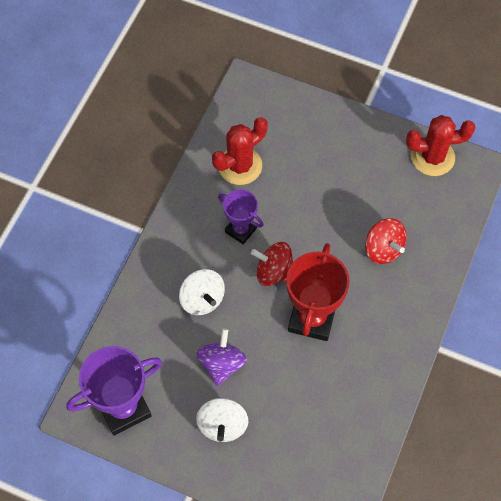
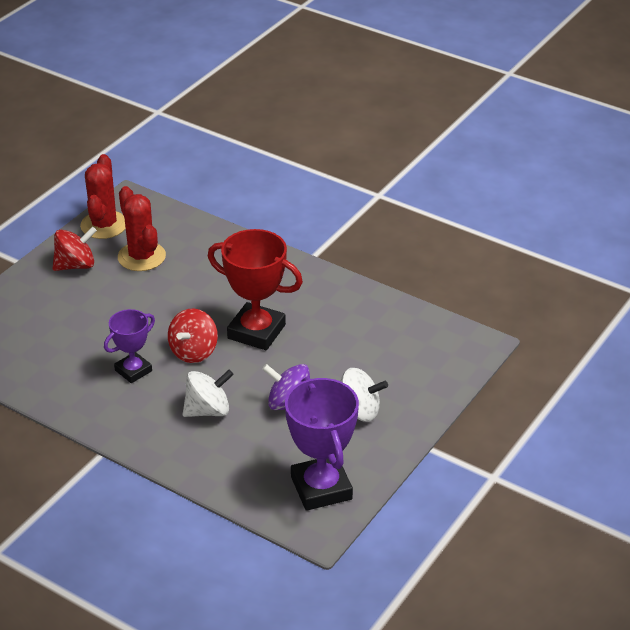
camera: 80 degrees left, 25 degrees down
red cactus [212,117,268,185] -> red cactus moved to [118,186,166,271]
red spinning top [365,218,407,264] -> red spinning top moved to [53,227,97,271]

